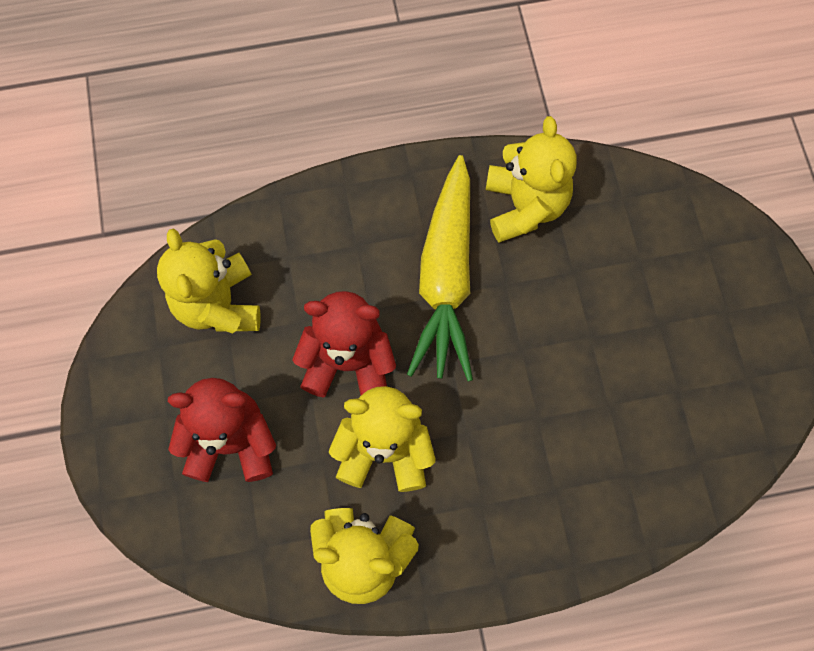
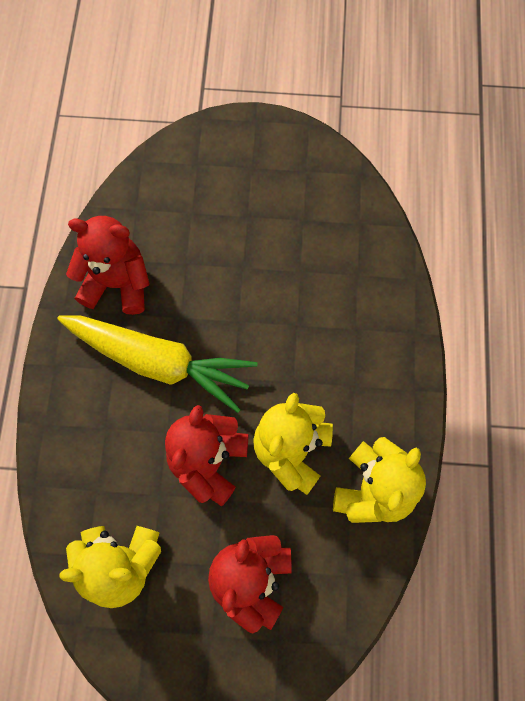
camera: 75 degrees left, 0 degrees up
yellow teddy bear [486,116,576,243] -> red teddy bear [66,216,150,315]

